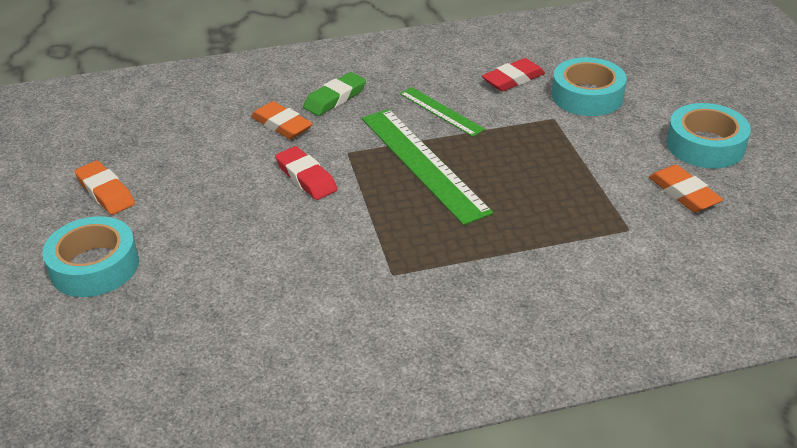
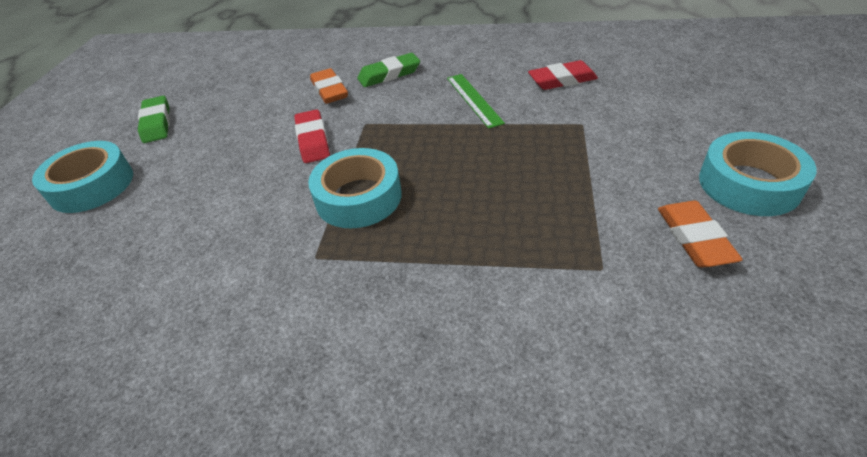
camera: 25 degrees right, 5 degrees up
orange eraser [75,161,135,215] -> green eraser [138,96,170,143]
green ruler [362,109,493,225] -> none
turquoise tape [552,57,626,116] -> turquoise tape moved to [308,148,402,228]

